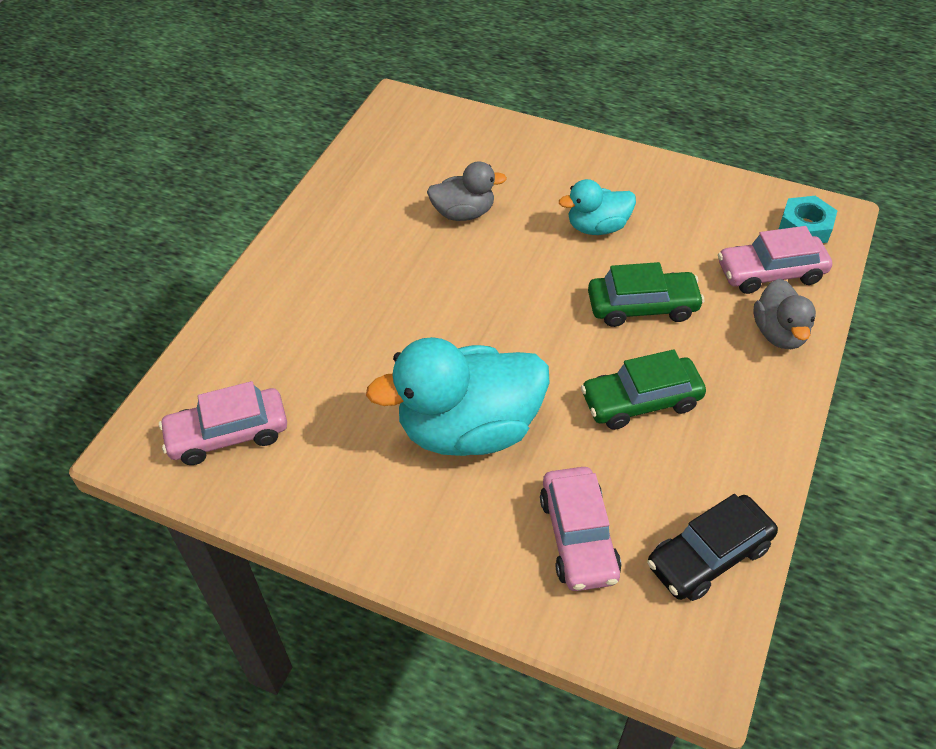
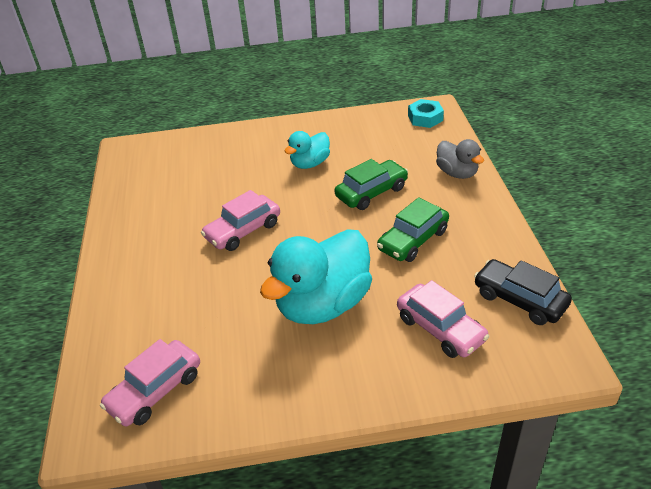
camera: 30 degrees left, 10 degrees down
grey duck [427,161,507,221] -> none
black car [647,494,778,601] -> black car turned 105 degrees clockwise [474,259,572,325]
pink car [718,226,832,294] -> pink car moved to [201,190,280,251]

